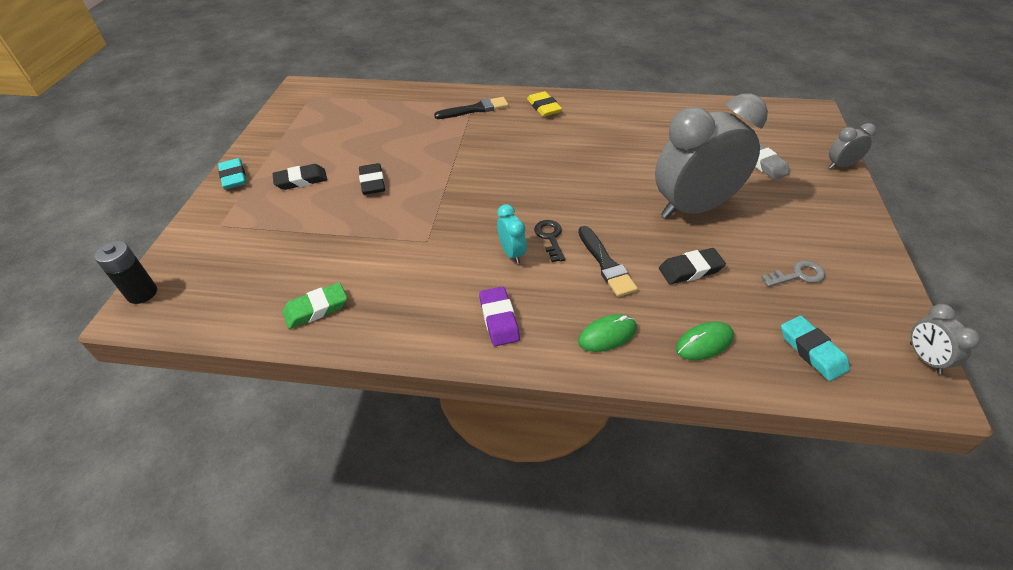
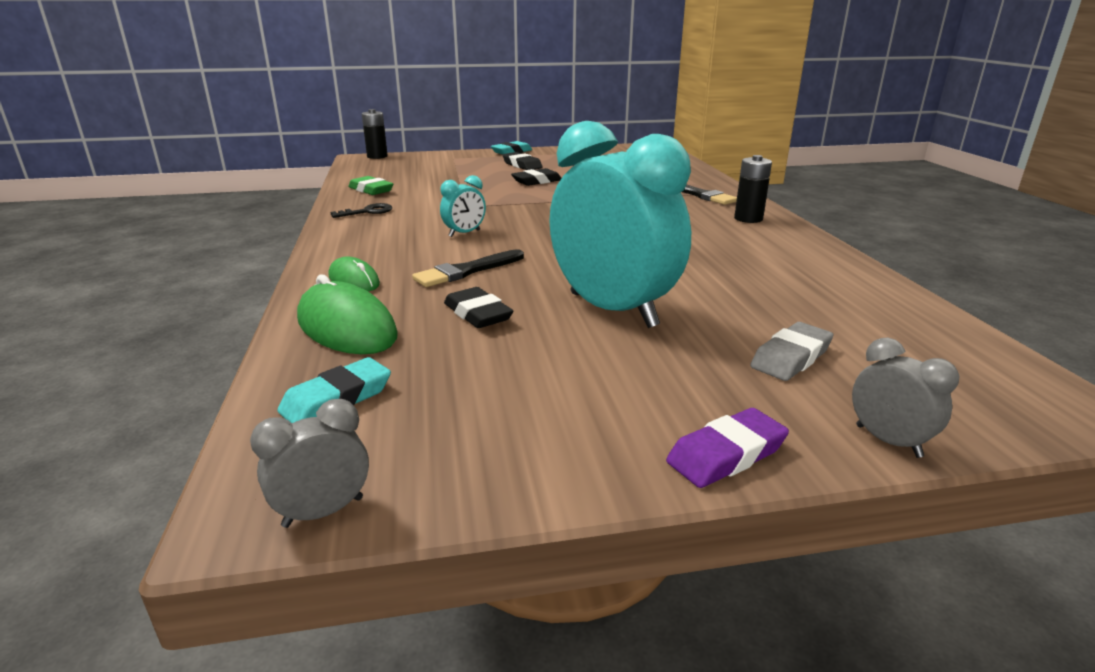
camera: 70 degrees right, 20 degrees down
purple eraser [479,287,520,346] -> purple eraser moved to [666,408,789,488]
yellow eraser [527,91,562,117] -> black battery [734,155,772,223]
black key [534,220,565,262] -> black key moved to [331,203,393,218]
grey clock [655,93,768,219] -> turquoise clock [549,121,691,328]
green mouse [676,321,734,360] -> green mouse [297,275,398,354], size x1.66
grey key [761,261,825,287] -> none

